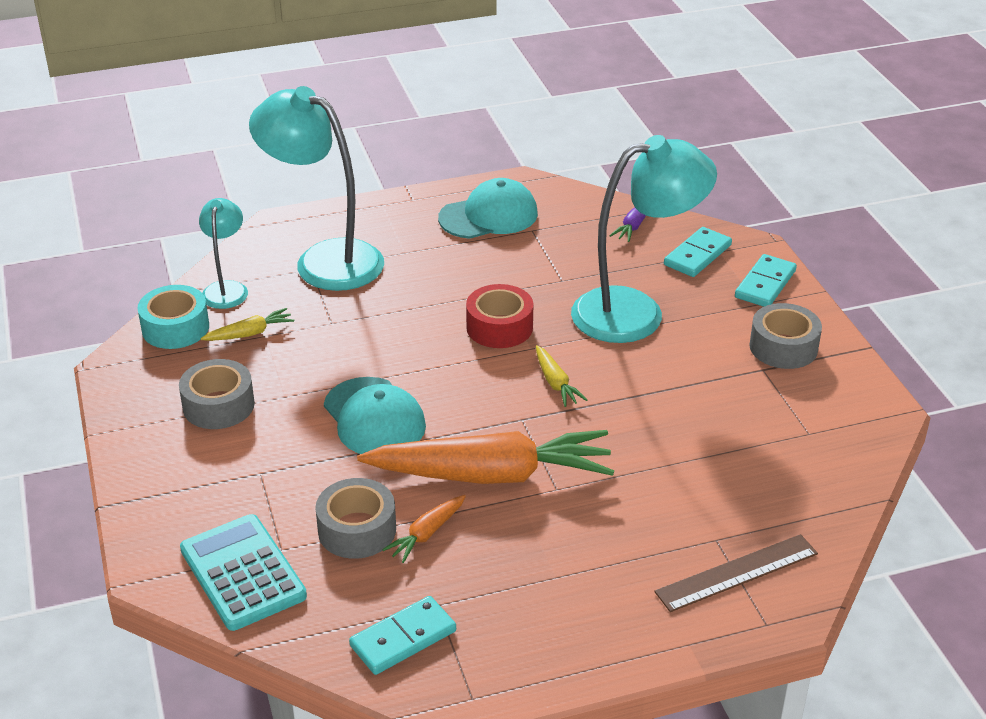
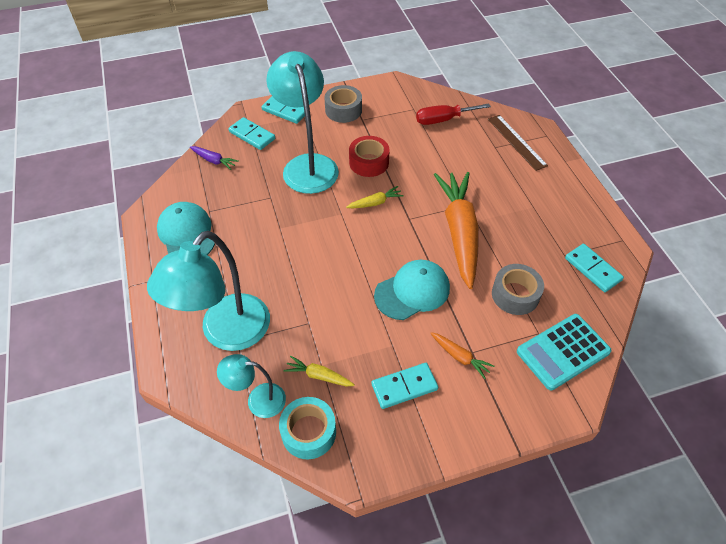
camera: 90 degrees left, 15 degrees up
grey tape [179,359,255,429] -> turquoise domino [371,363,438,409]
yellow carrot [200,308,294,341] -> yellow carrot turned 45 degrees counterclockwise [284,356,355,386]
orange carrot [382,495,466,563] -> orange carrot moved to [430,332,495,379]
red tape [466,284,534,348] -> red tape moved to [349,136,390,177]
none -> red screwdriver [416,103,491,125]

